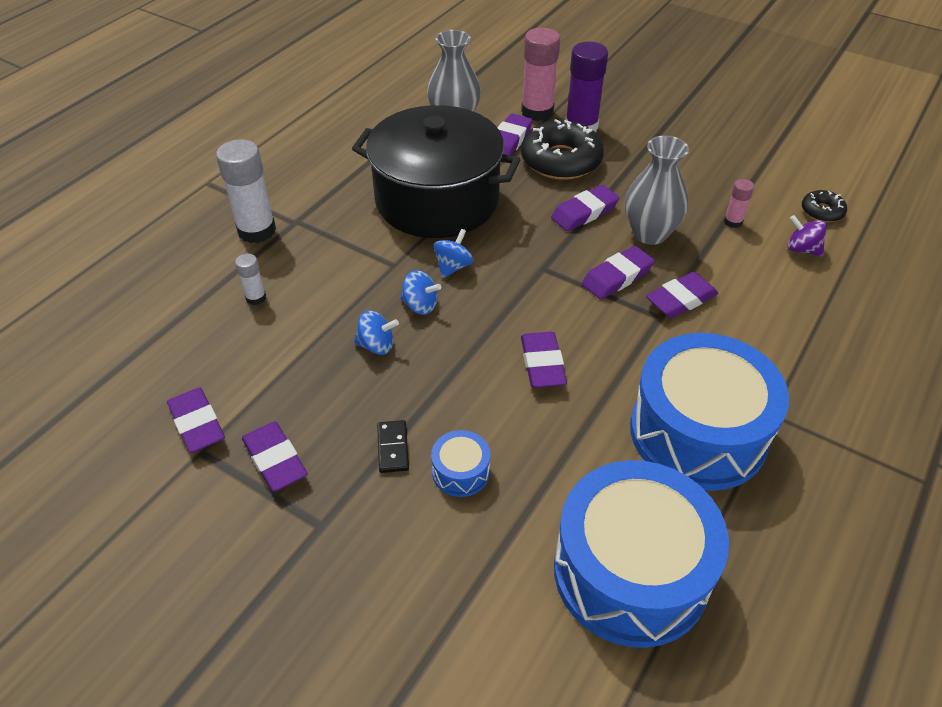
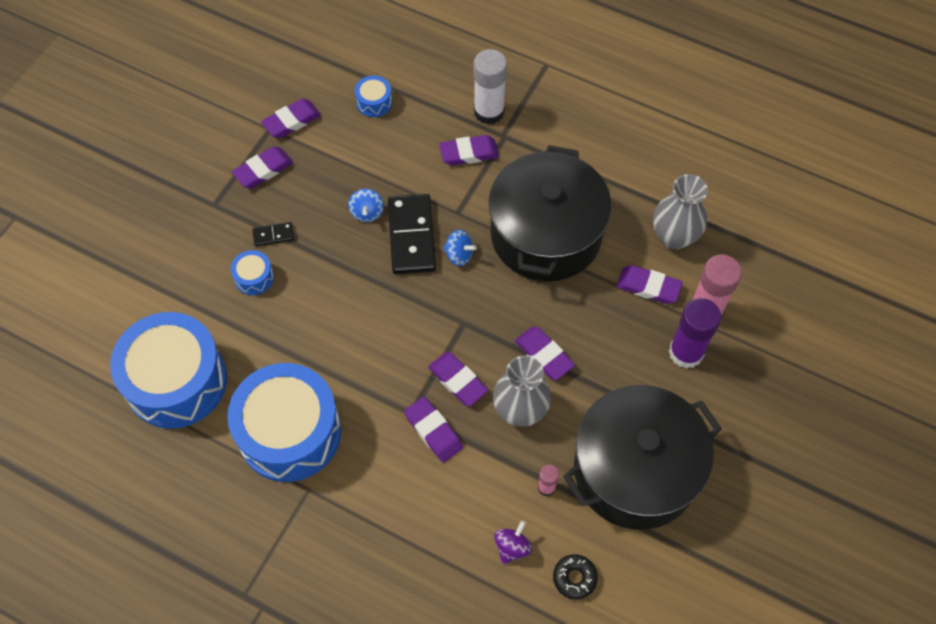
camera: 85 degrees right, 15 degrees up
white glue stick [235,254,266,305] -> none
blue spinning top [400,270,441,315] -> black domino [388,194,436,274]
black donut [521,119,604,180] -> none
purple eraser [521,332,567,388] -> purple eraser moved to [439,135,499,166]
none -> blue drum [355,76,392,117]
none -> black pot [563,385,722,530]

